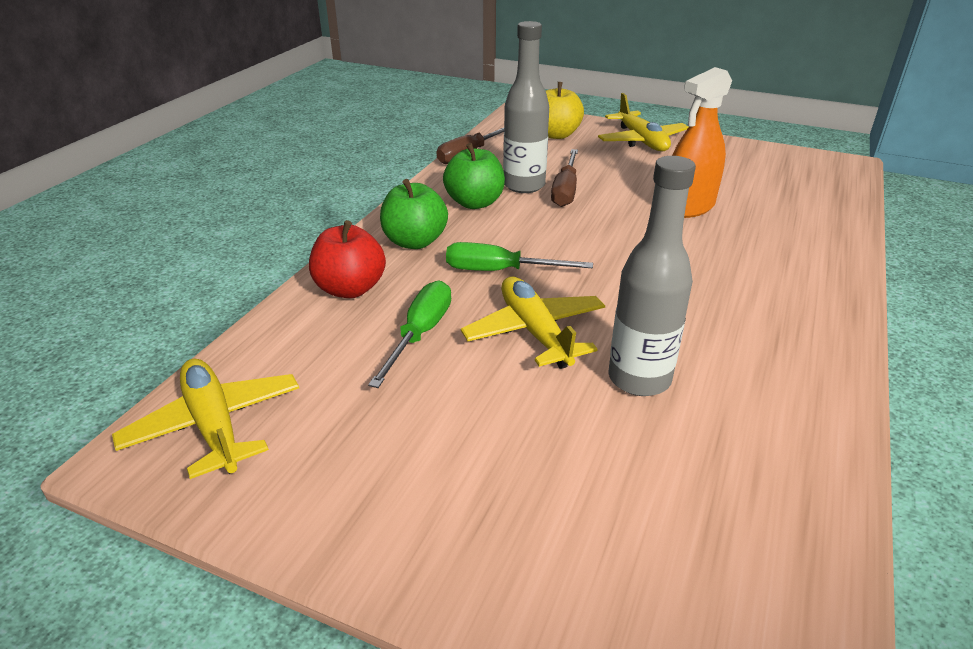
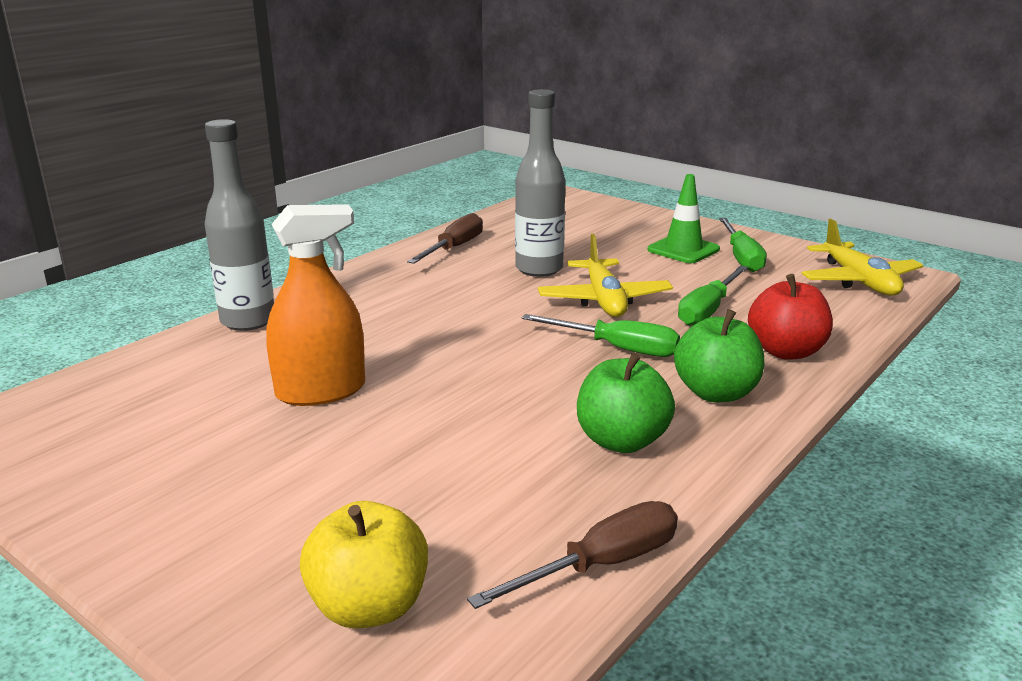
camera: 165 degrees left, 10 degrees down
grey bottle [503,21,549,193] -> grey bottle moved to [205,119,274,331]
brown screwdriver [551,149,578,207] -> brown screwdriver moved to [407,213,483,264]
yellow plane [598,93,688,151] -> none
none -> green traffic cone [647,174,720,263]
none -> green screwdriver [719,218,767,272]

